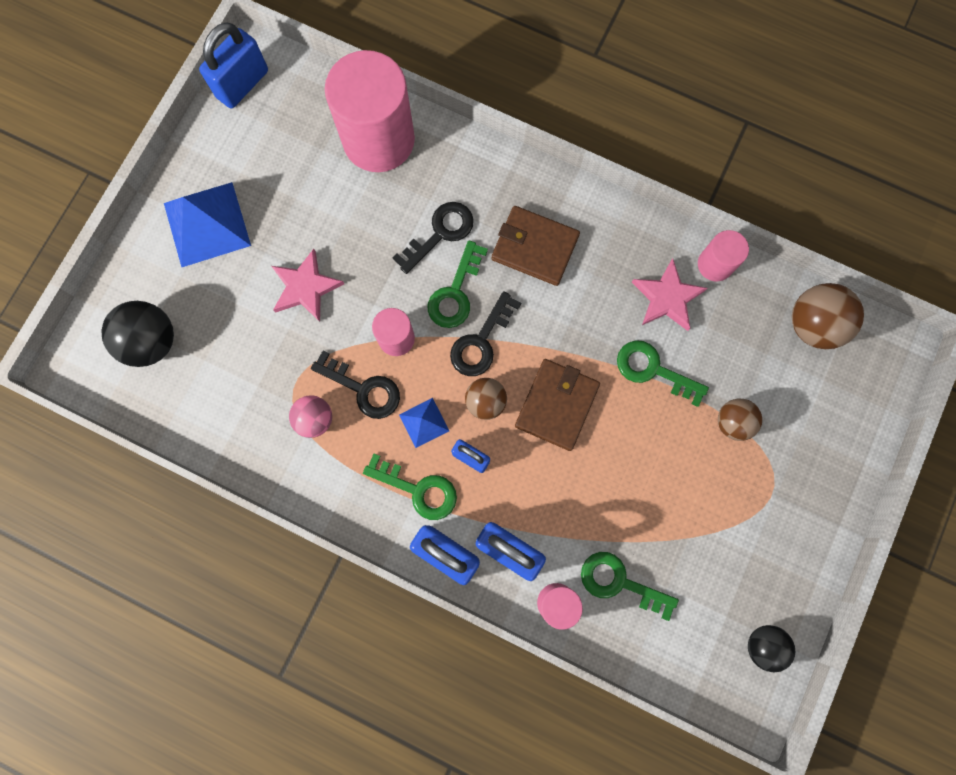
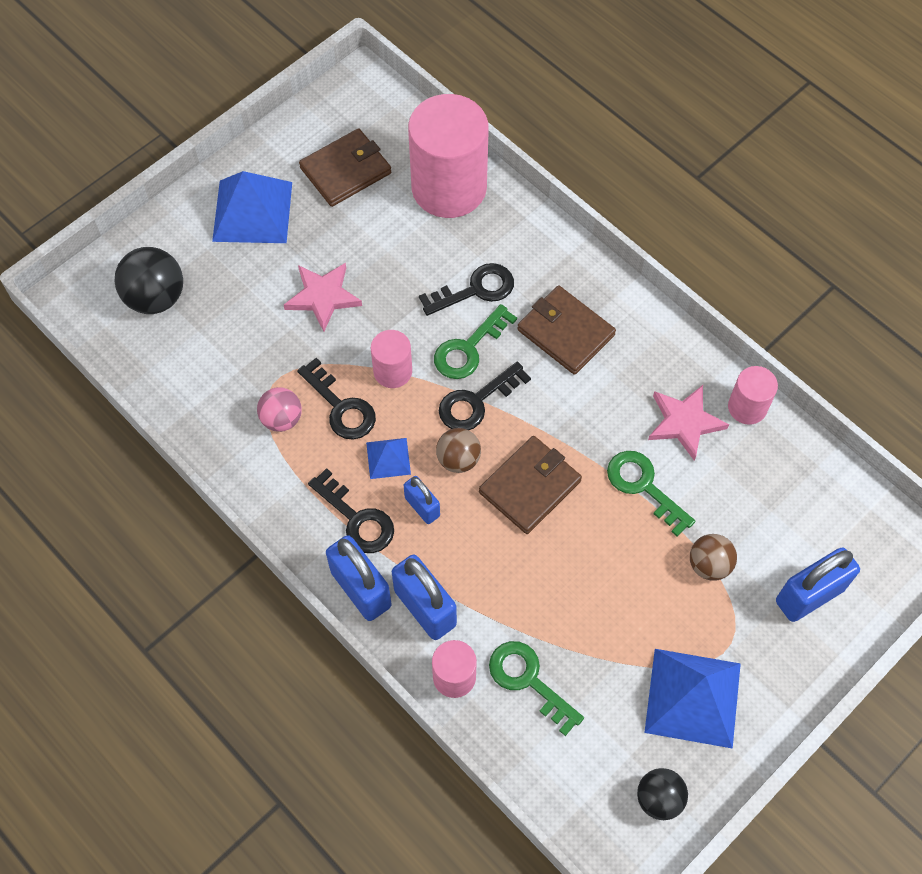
camera: 20 degrees right, 15 degrees down
blue padlock [199,23,268,108] -> blue padlock moved to [776,548,860,622]
green key [363,454,457,520] -> black key [308,468,394,553]
brown ball [792,283,864,349] -> none
none -> brown wallet [299,128,391,207]
none -> blue pyramid [644,649,741,749]

